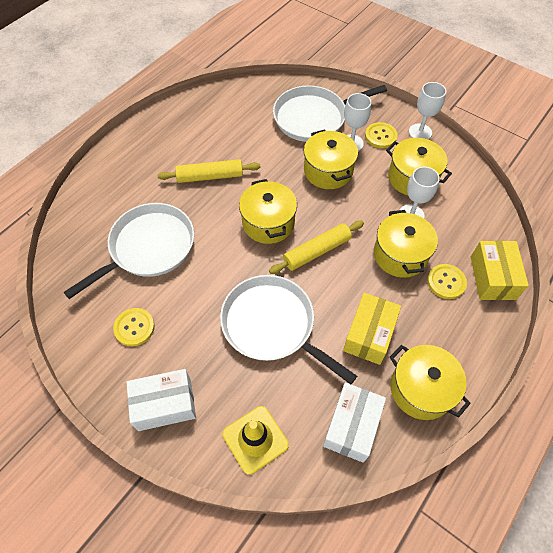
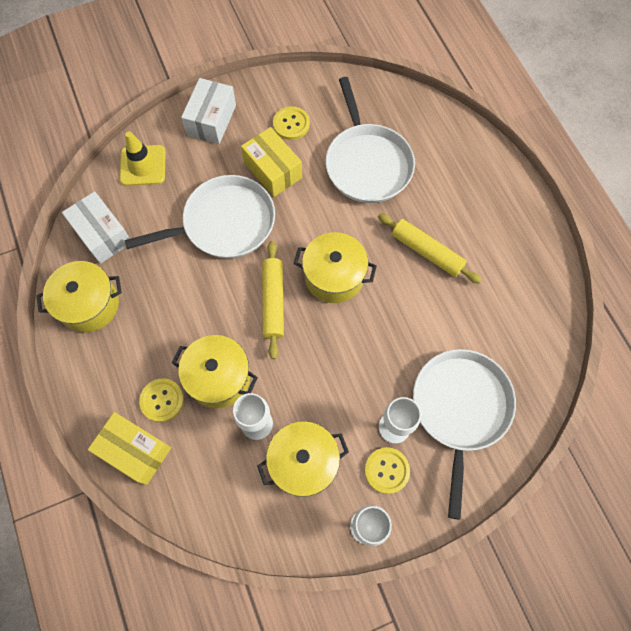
camera: 120 degrees right, 10 degrees up
yellow rolling pin [158,159,261,183] -> yellow rolling pin turned 75 degrees counterclockwise [378,213,481,283]
yellow pot [304,129,358,189] -> none
yellow box [343,293,401,365] -> yellow box moved to [241,127,302,197]

